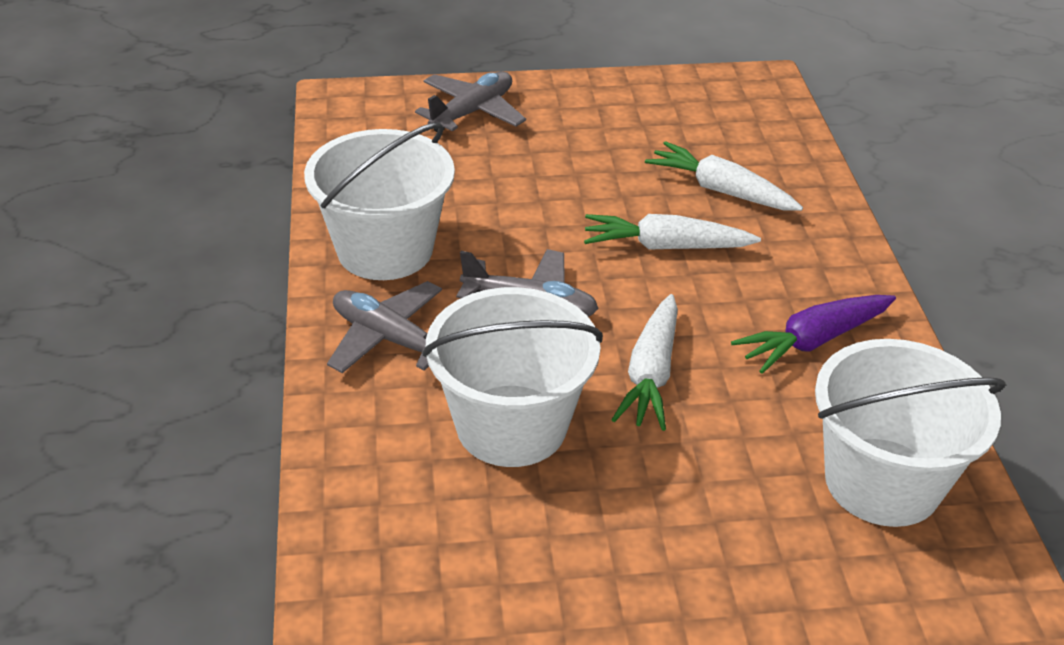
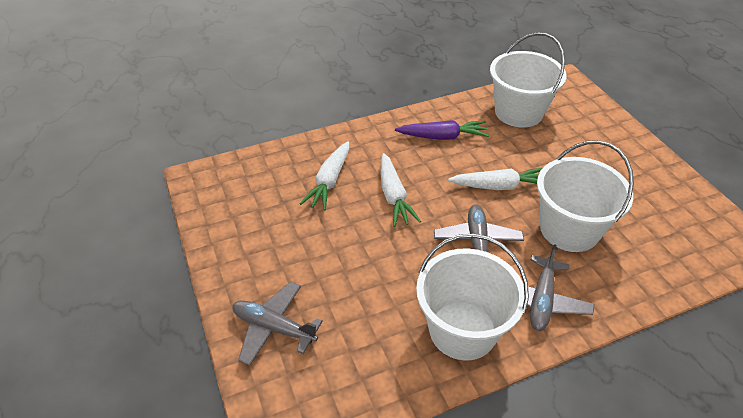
camera: 105 degrees left, 5 degrees up
purple carrot [731,295,896,374] -> purple carrot turned 45 degrees counterclockwise [395,120,489,140]

